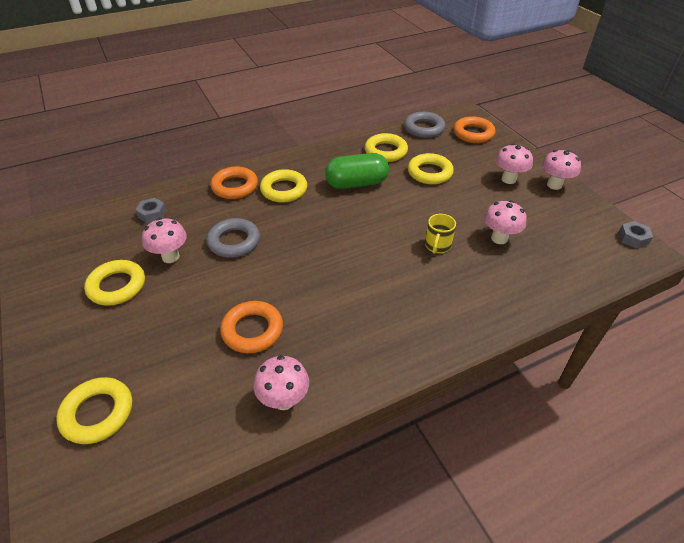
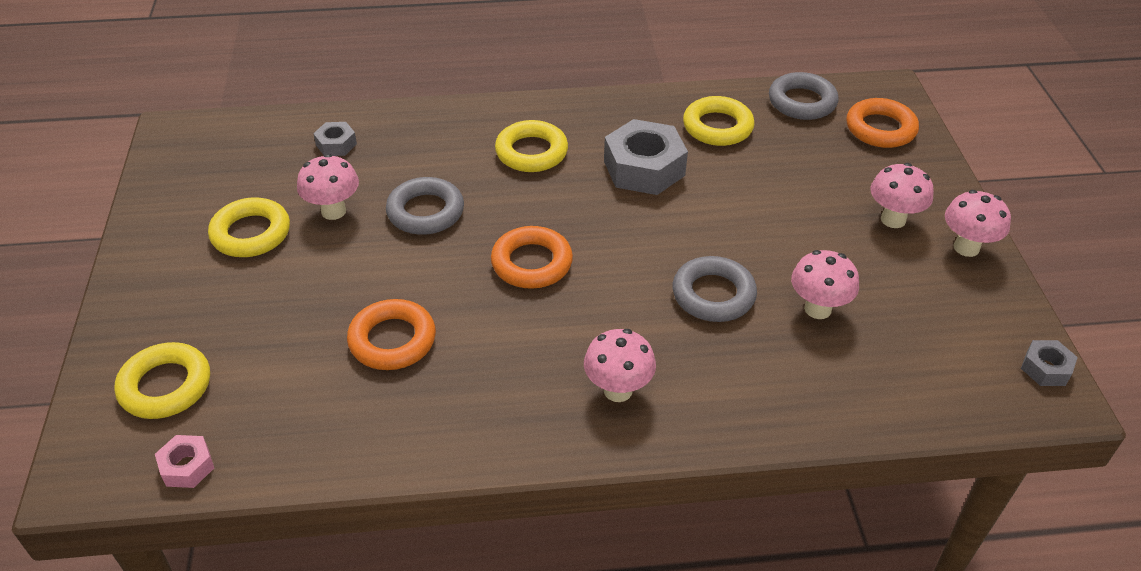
camera: 20 degrees right, 0 degrees up
orange ring [210,166,258,199] -> orange ring moved to [491,226,573,289]
pink mushroom [254,355,309,410] -> pink mushroom moved to [584,329,656,402]
green capsule [325,153,389,189] -> grey nut [604,119,688,195]
yellow ring [408,153,454,184] -> none
yellow mug [425,214,456,254] -> grey ring [673,256,757,322]
none -> pink nut [155,435,214,488]

